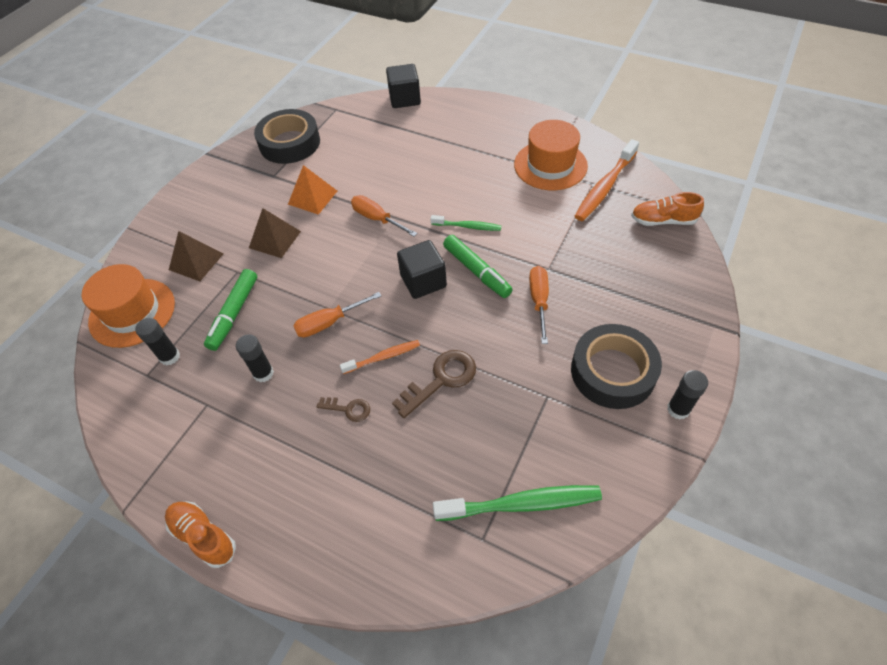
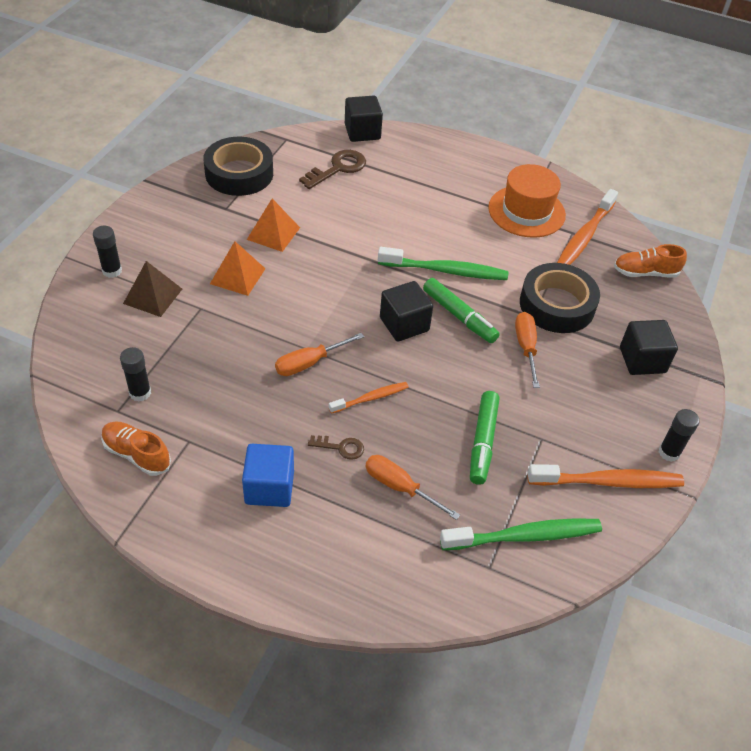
camera: 10 degrees left, 5 degrees down
orange hat [82,264,175,348] -> none
orange shoe [165,501,236,568] -> orange shoe moved to [101,422,171,476]
green marker [204,269,257,351] -> green marker moved to [470,391,499,485]
black glue stick [236,334,274,382] -> black glue stick moved to [93,226,122,278]
brown pyramid [249,208,301,258] -> orange pyramid [210,241,265,296]
orange screwdriver [351,195,418,237] -> orange screwdriver moved to [366,455,460,520]
brown key [392,350,476,418] -> brown key moved to [299,150,366,189]
green toothbrush [431,215,501,231] -> green toothbrush [378,247,508,280], size x1.74
black tape [571,324,662,409] -> black tape moved to [520,263,600,333]
none -> blue cube [242,444,294,507]
none -> orange toothbrush [527,464,684,488]
none -> black cube [620,320,678,375]

